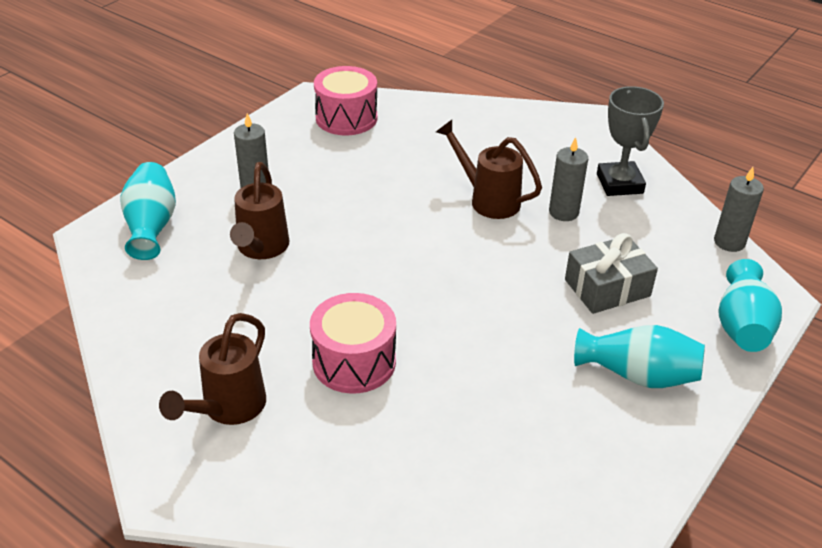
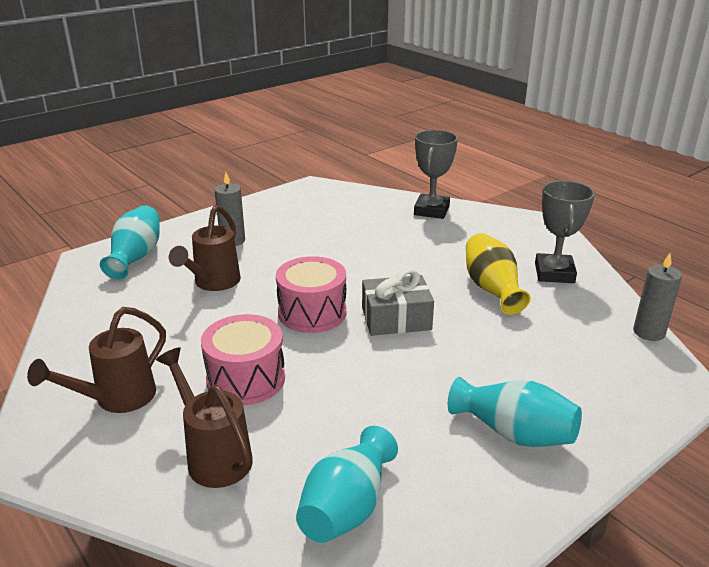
camera: 15 degrees right, 10 degrees down
pink drum [314,66,377,135] -> pink drum moved to [276,256,347,333]
brown watering can [436,120,542,219] -> brown watering can moved to [156,347,253,488]
grey candle [549,137,588,221] -> yellow vase [466,233,530,315]
grey gift [565,233,658,314] -> grey gift moved to [362,269,434,336]
turquoise vase [719,259,782,352] -> turquoise vase moved to [296,426,398,543]
none -> grey trophy [414,130,458,219]

